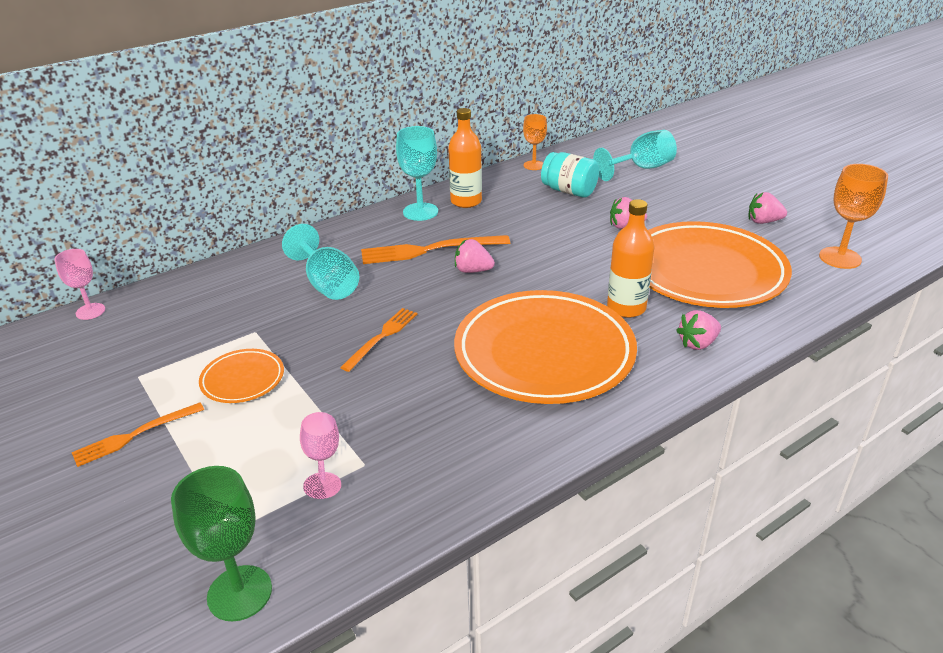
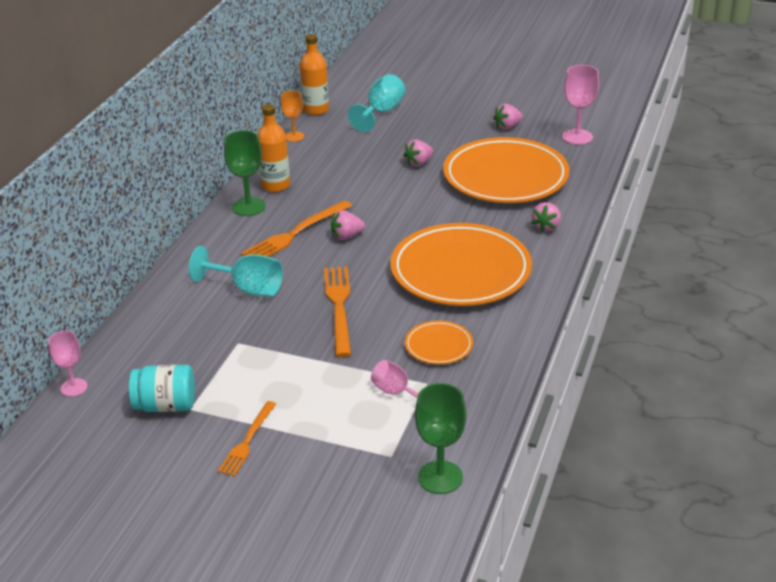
camera: 35 degrees left, 0 degrees up
orange plate [199,349,284,403] -> orange plate moved to [405,321,473,365]
orange fork [340,308,417,372] -> orange fork [324,266,351,357], size x1.57
turquoise goblet [396,126,438,221] -> green goblet [224,130,265,216]
turquoise jar [541,152,599,198] -> turquoise jar moved to [129,365,195,412]
orange bottle [607,199,655,318] -> orange bottle moved to [300,34,329,115]
orange goblet [819,164,888,269] -> pink goblet [562,65,599,145]

